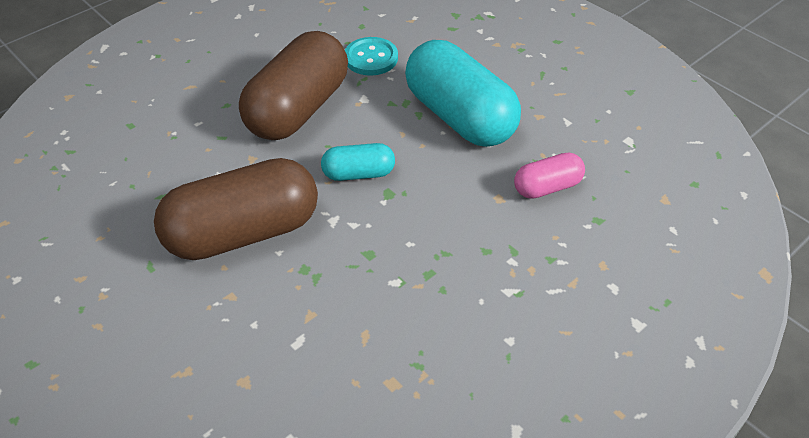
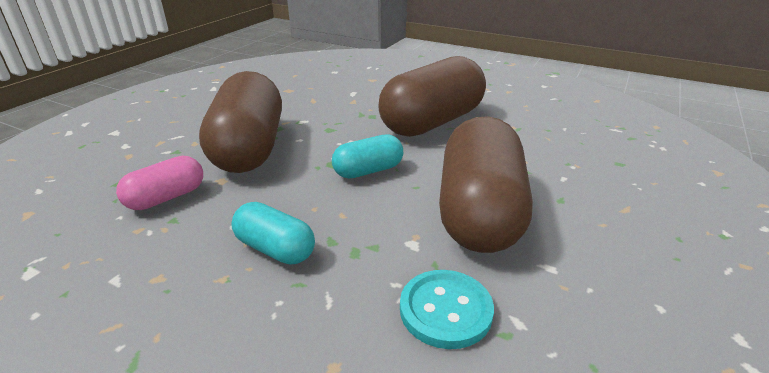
camera: 160 degrees right, 15 degrees down
turquoise capsule [405,40,521,147] -> turquoise capsule [231,202,315,265], size x0.49
none -> brown capsule [199,71,282,173]

